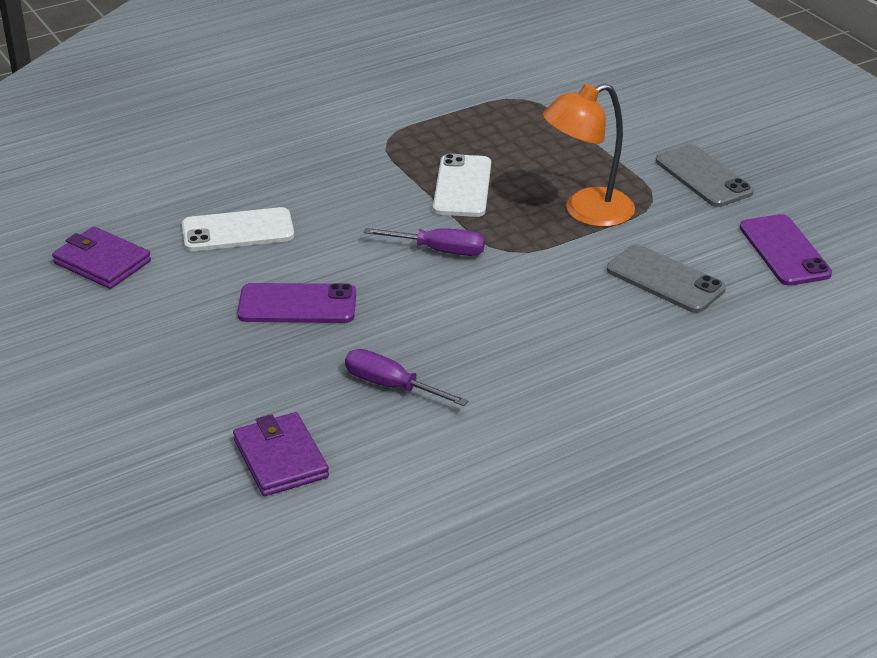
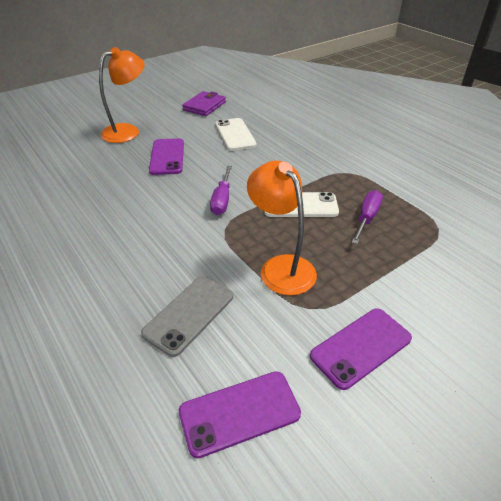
camera: 85 degrees right, 5 degrees up
purple wallet [233,412,329,496] -> none
purple screwdriver [345,349,469,406] -> purple screwdriver moved to [351,190,383,244]
grey phone [656,144,754,207] -> purple phone [310,308,412,390]
none -> orange lamp [99,47,144,143]

